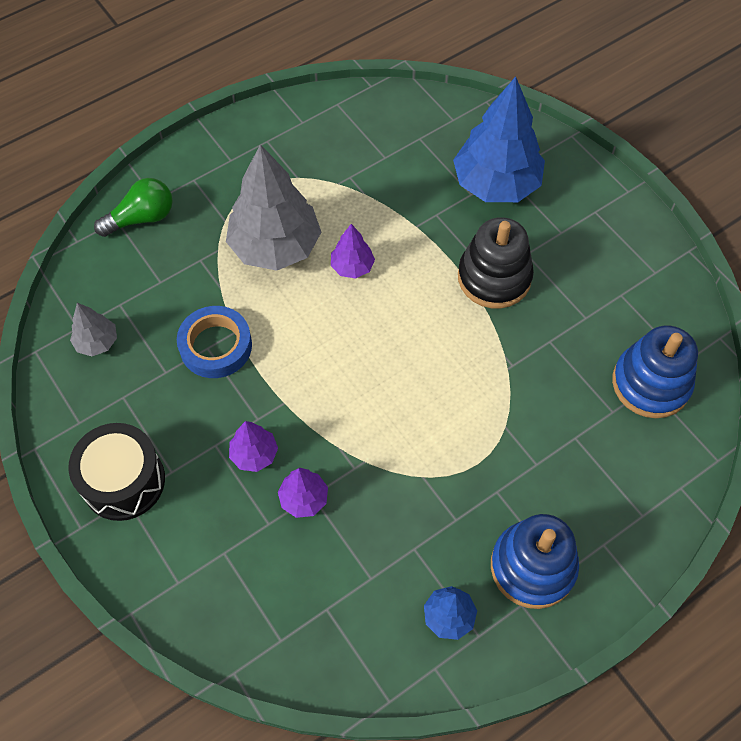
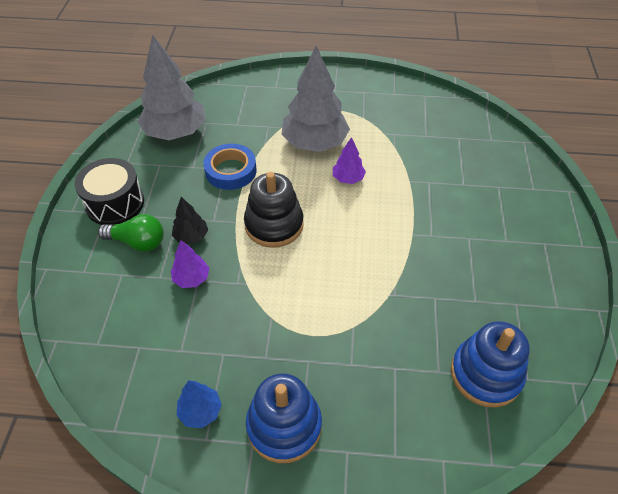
camera: 40 degrees right, 10 degrees down
grey tree [70,303,117,356] -> grey tree [138,34,206,140], size x2.13
green light bulb [94,178,173,237] -> green light bulb moved to [98,214,164,252]
purple tree [229,421,278,472] -> black tree [172,197,208,244]
blue tree [453,76,545,202] -> none
black stacking toy [458,217,534,308] -> black stacking toy moved to [244,172,304,248]

